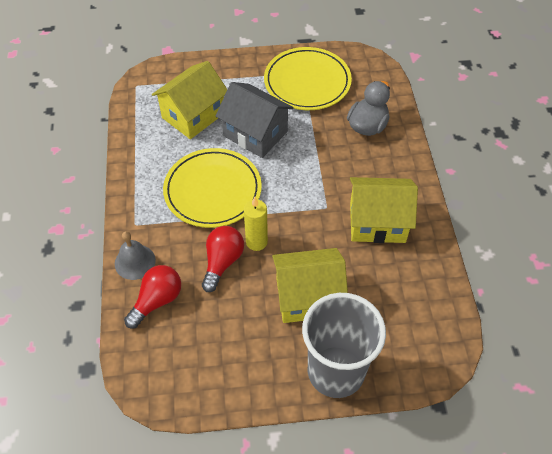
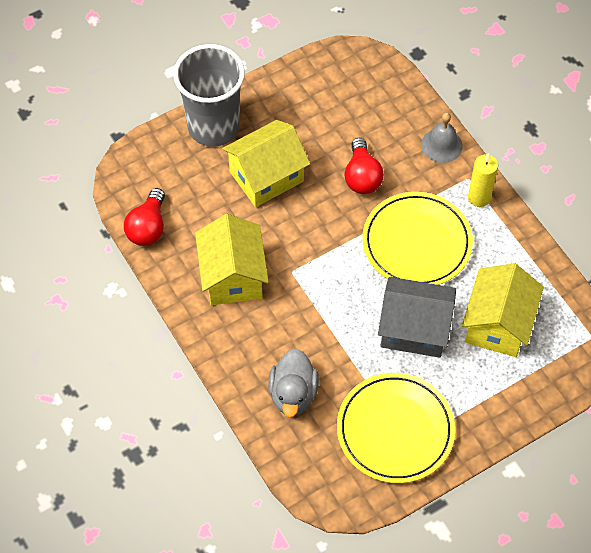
camera: 155 degrees right, 5 degrees up
red light bulb [124,265,181,328] -> red light bulb moved to [124,188,165,246]
yellow candle [244,197,268,251] -> yellow candle moved to [468,153,498,207]
yellow house [350,177,418,243] -> yellow house turned 75 degrees counterclockwise [195,214,269,305]

